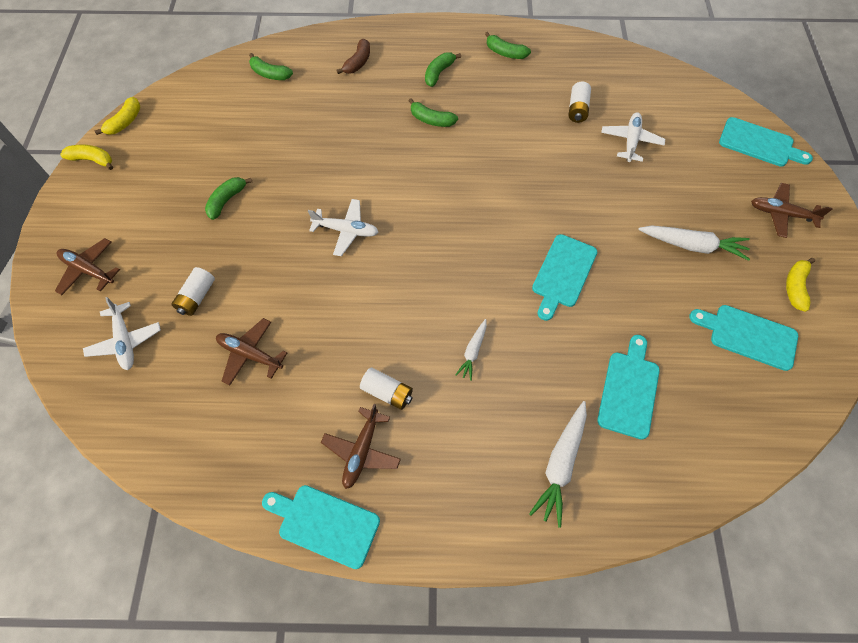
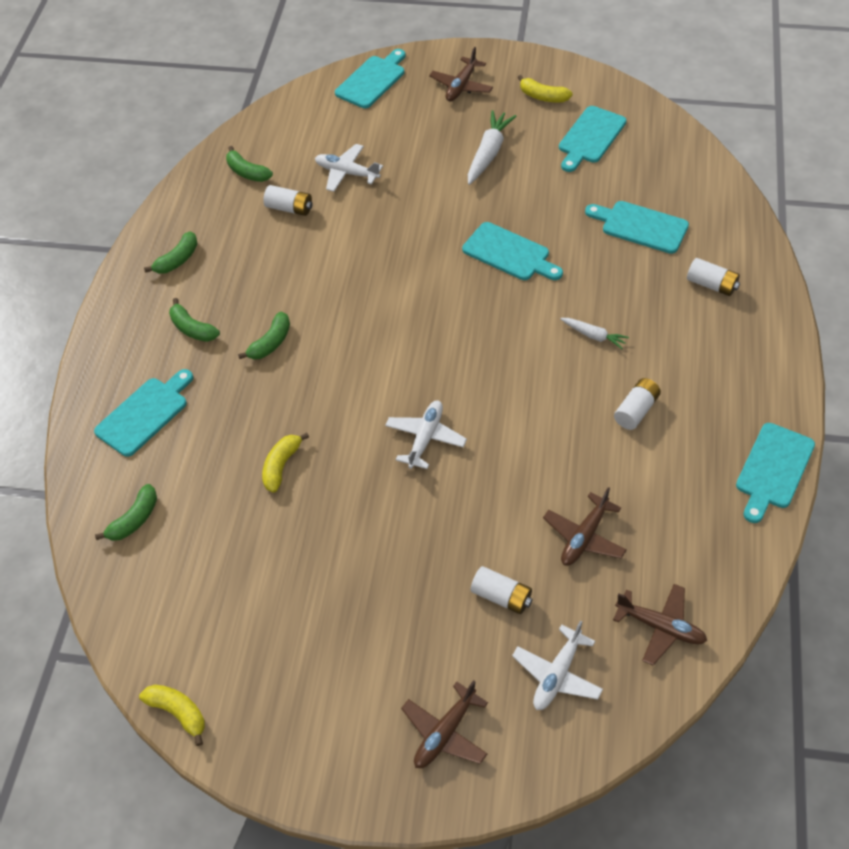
camera: 80 degrees left, 10 degrees down
yellow banana [60,145,113,170] -> yellow banana moved to [262,432,309,493]
white plane [83,297,161,370] -> white plane turned 135 degrees clockwise [512,620,603,710]
green banana [205,177,252,220] -> green banana moved to [226,146,273,182]
brown plane [321,404,401,489] -> brown plane moved to [613,584,707,665]
brown banana [336,39,370,74] -> turquoise cutting board [94,369,193,457]
white carrot [529,401,587,528] -> white battery [687,258,740,296]

